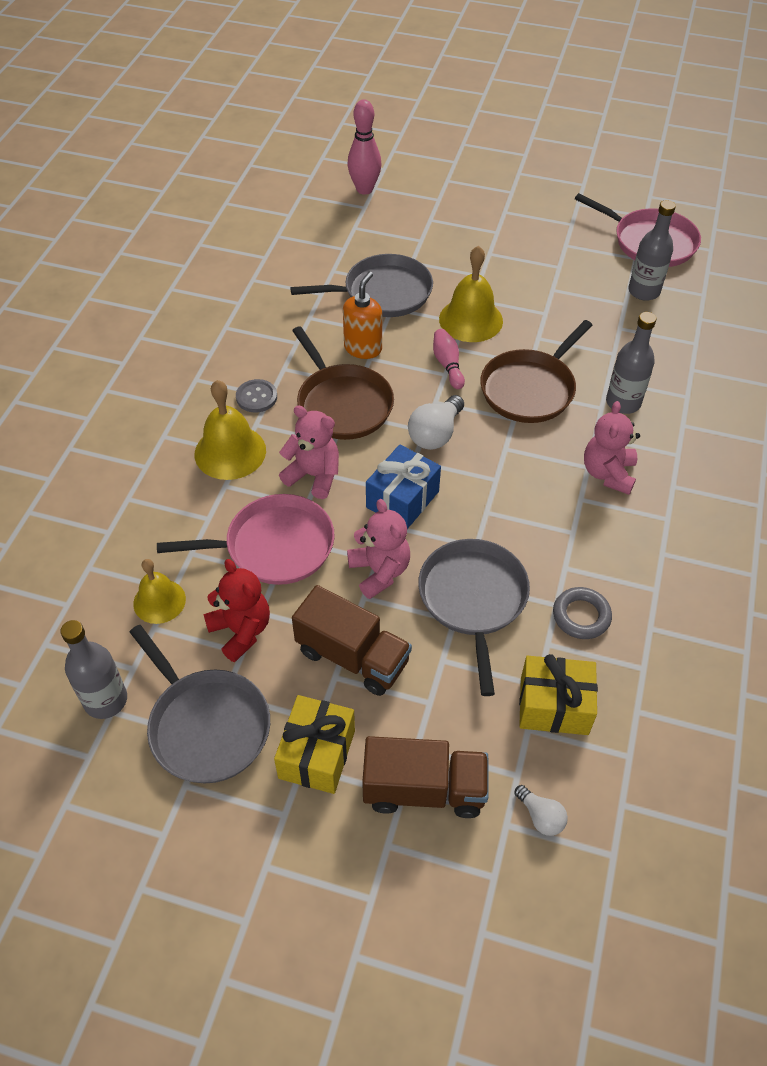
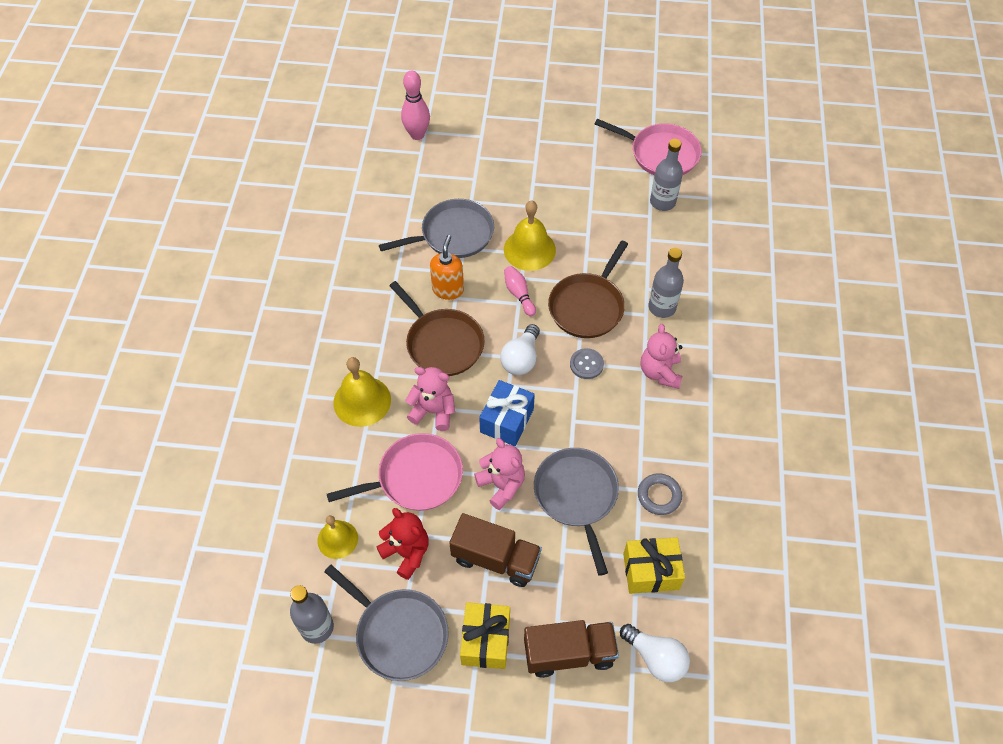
camera: 10 degrees left, 5 degrees up
grey button [236,379,277,413] -> grey button moved to [570,348,604,379]
white light bulb [514,785,568,836] -> white light bulb [620,624,690,682], size x1.68

